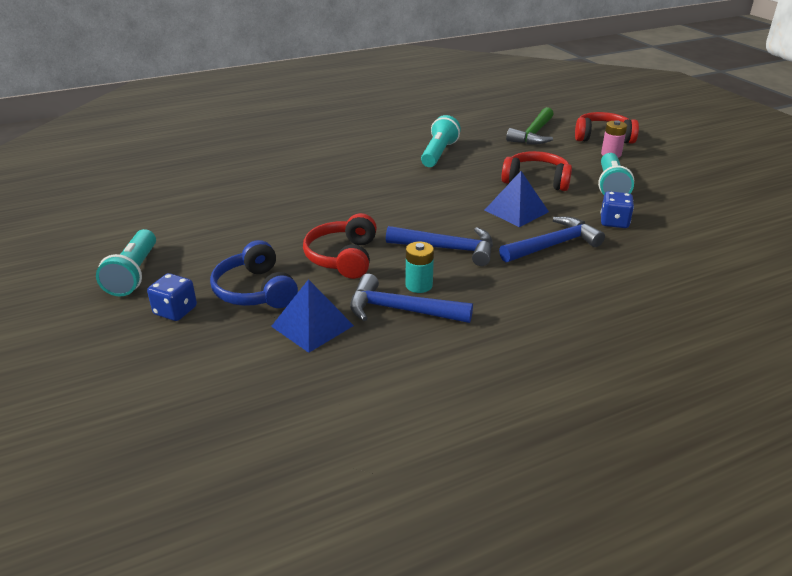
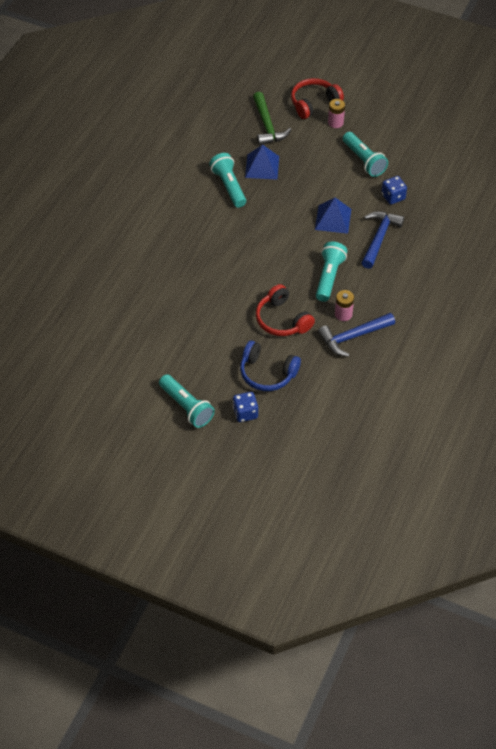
camera: 40 degrees left, 20 degrees up
blue pyramid [271,279,354,353] -> blue pyramid moved to [245,144,279,180]
blue hammer [386,226,493,266] -> turquoise flashlight [316,242,347,302]
turquoise battery [405,242,434,293] -> pink battery [335,290,354,321]
red headphones [501,151,572,191] -> none

